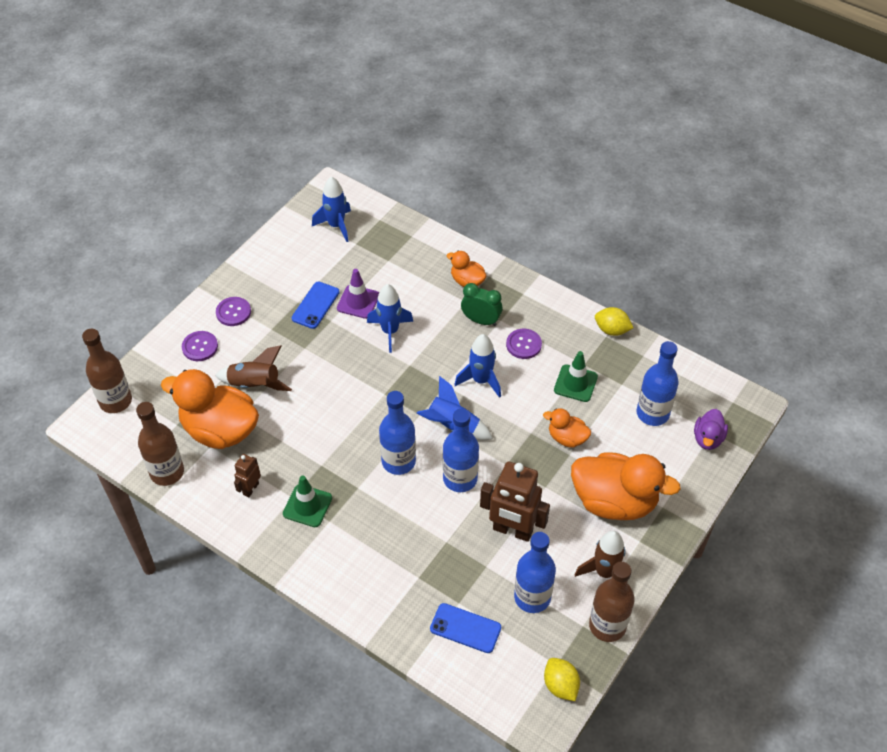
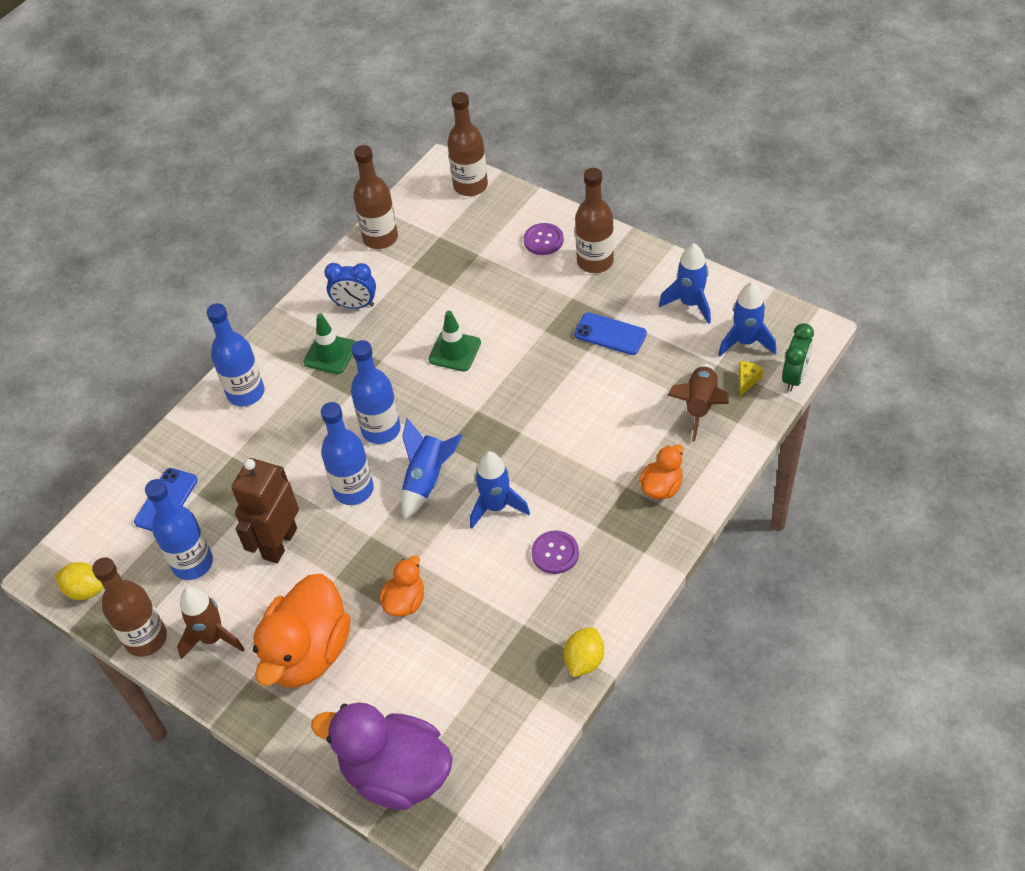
camera: 95 degrees right, 0 degrees up
orange duck [161,369,259,449] -> none
brown rocket [215,345,292,391] -> brown rocket moved to [667,364,729,442]
purple button [216,297,251,326] -> brown bottle [575,168,614,273]
brown robot [234,454,261,497] -> blue clock [324,263,376,309]
purple traffic cone [337,269,379,319] -> none
blue rocket [367,284,414,353] -> blue rocket moved to [659,243,711,324]
green clock [461,283,503,326] -> green clock moved to [782,323,814,392]
yellow lemon [544,658,580,701] -> yellow lemon turned 45 degrees clockwise [55,562,104,600]
green traffic cone [554,351,598,402] -> green traffic cone moved to [428,311,481,372]
blue bottle [637,341,679,426] -> blue bottle moved to [207,303,264,406]
purple duck [694,409,728,450] -> purple duck [311,702,453,810], size x2.02
none -> yellow cheese [739,361,763,396]

